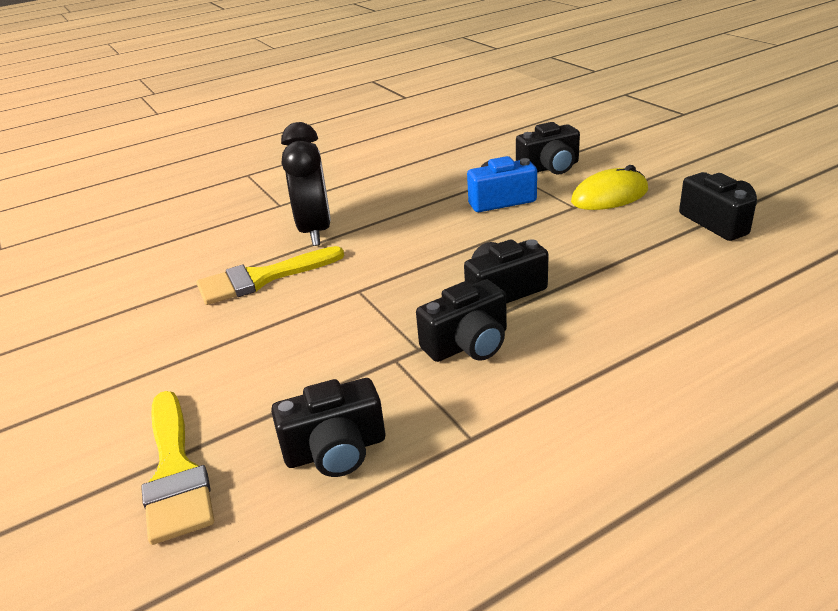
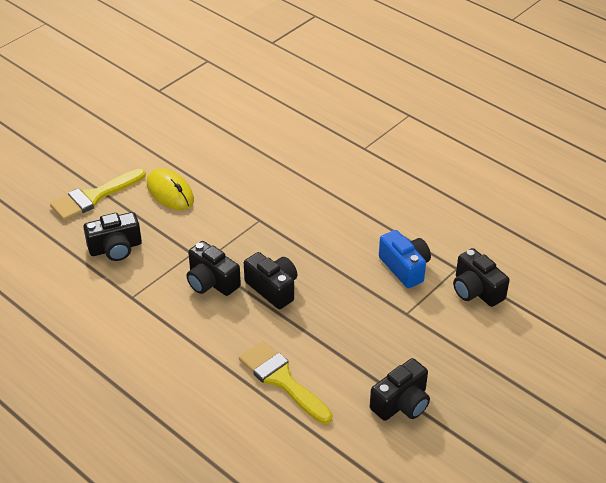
camera: 70 degrees right, 10 degrees up
yellow brush [197,246,344,305] -> yellow brush moved to [239,341,332,424]
black camera [271,378,385,477] -> black camera turned 75 degrees counterclockwise [83,212,142,261]
black clock [281,122,331,246] -> none
yellow mouse [571,165,648,210] -> yellow mouse moved to [147,168,194,210]

